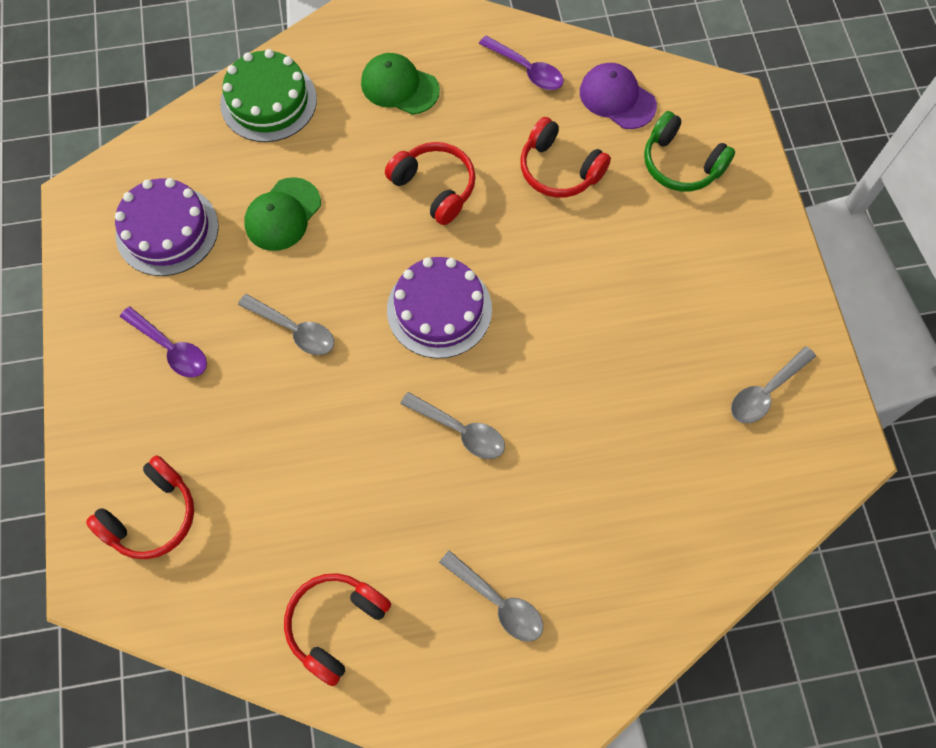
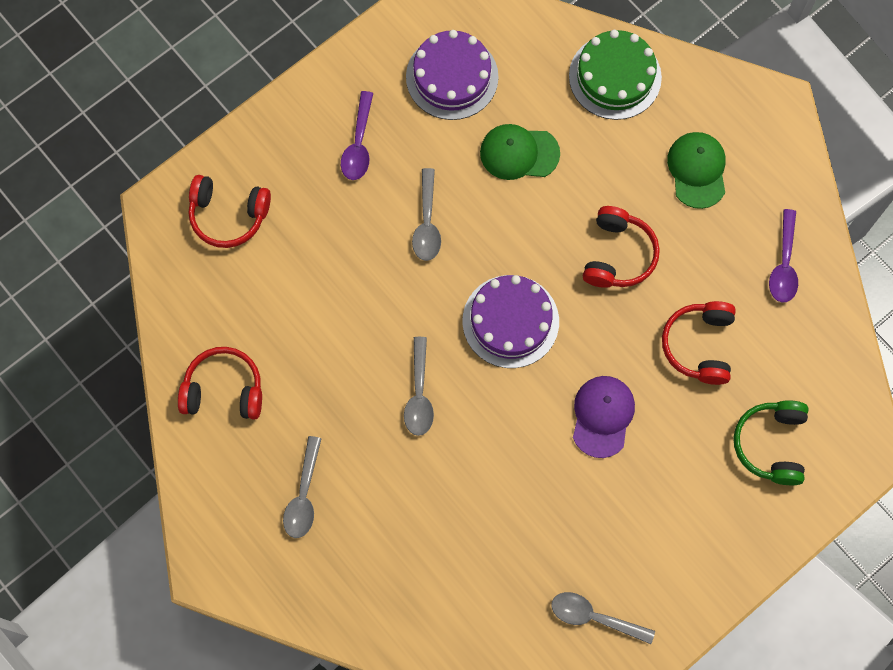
camera: 60 degrees right, 5 degrees up
purple cap [580,63,657,129] -> purple cap moved to [573,376,635,458]

